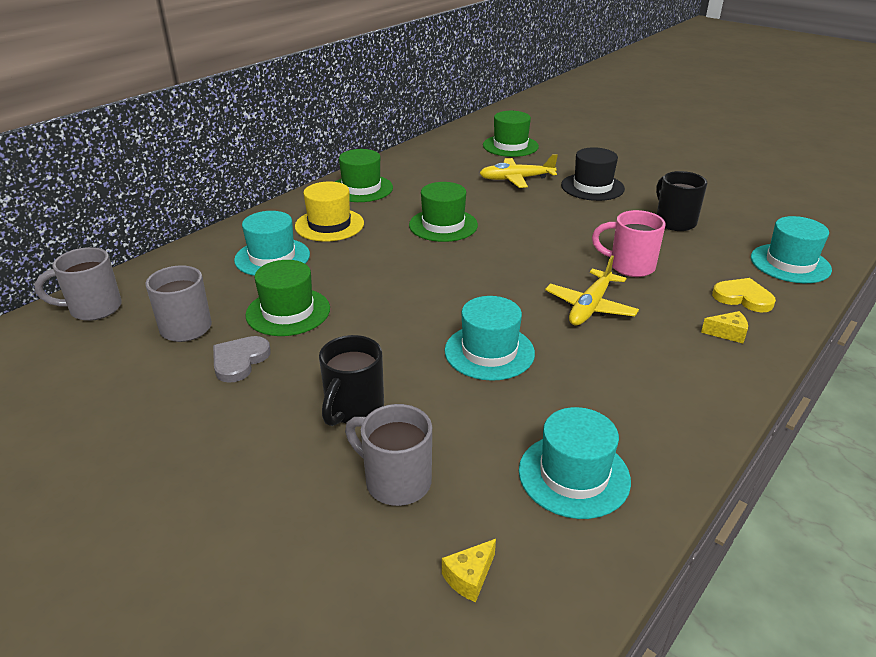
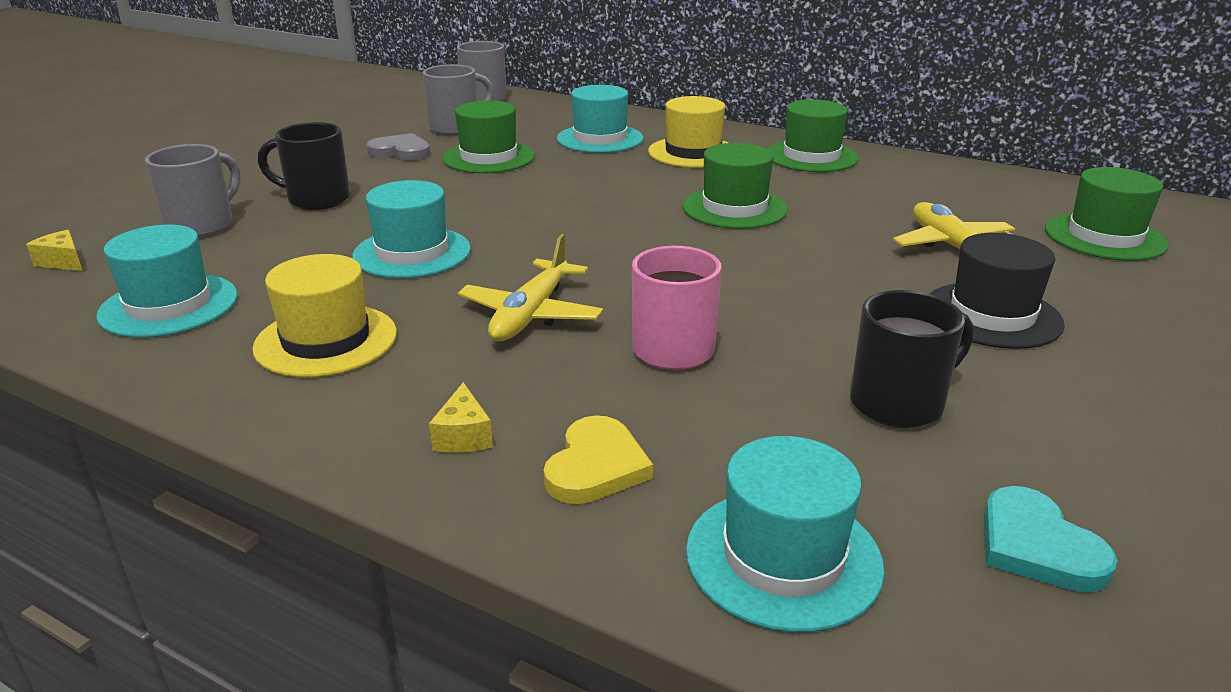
camera: 80 degrees right, 5 degrees down
yellow plane [545,255,639,326] -> yellow plane turned 90 degrees counterclockwise [458,234,603,341]
none -> yellow hat [252,254,397,377]
none -> turquoise heart [984,486,1118,593]

